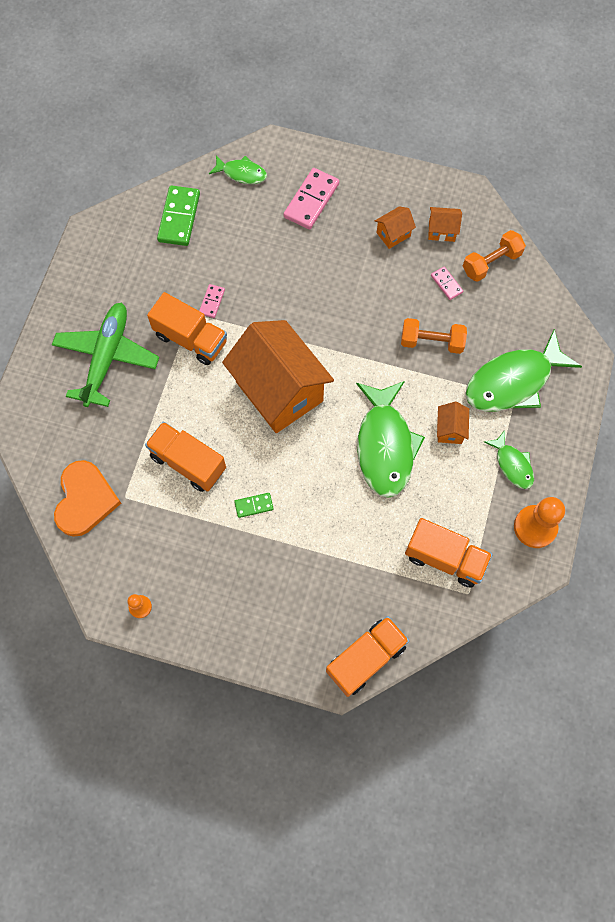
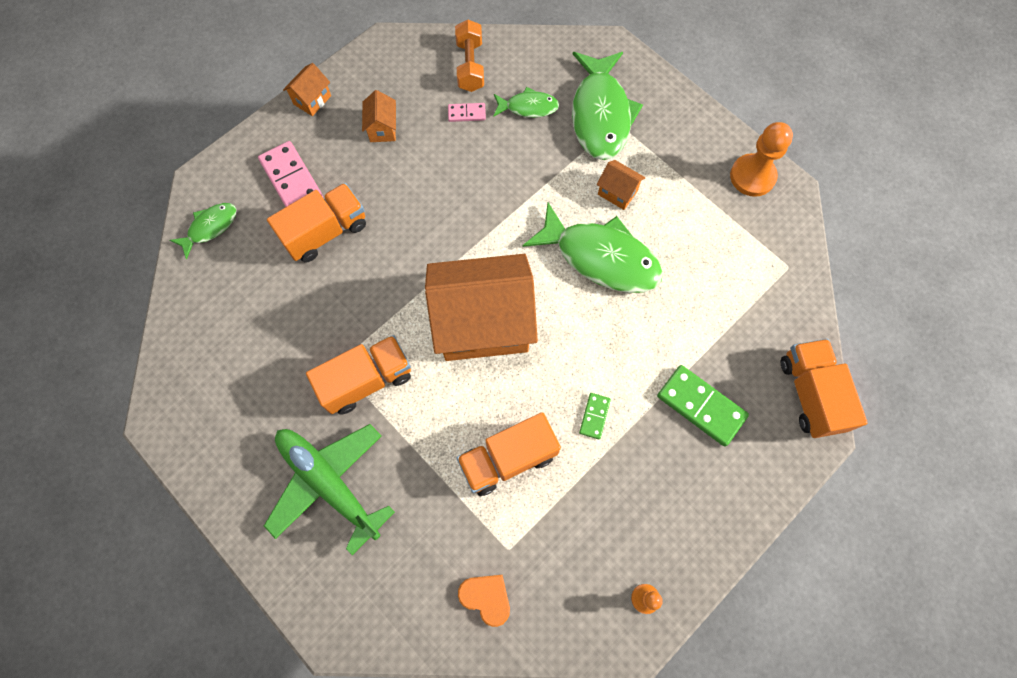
camera: 60 degrees left, 0 degrees up
orange heart [54,460,121,537] -> orange heart [458,575,510,627], size x0.58
green domino [157,185,200,246] -> green domino moved to [657,365,749,447]
pink domino [199,284,225,318] -> none
orange dumbbell [401,318,467,354] -> none
orange truck [405,518,492,588] -> orange truck moved to [267,183,366,262]
orange house [428,207,462,242] -> orange house moved to [283,63,331,116]
green fish [484,430,534,489] -> green fish moved to [493,87,559,118]

